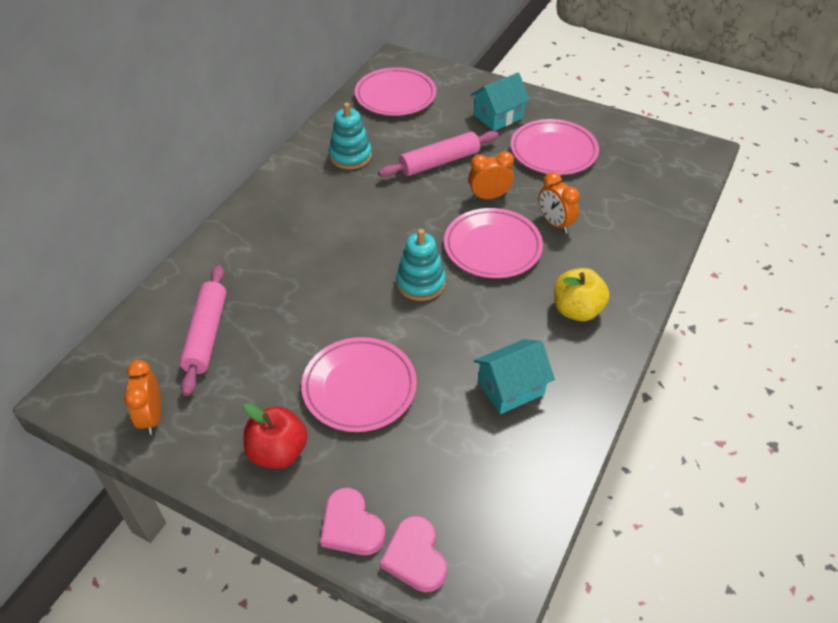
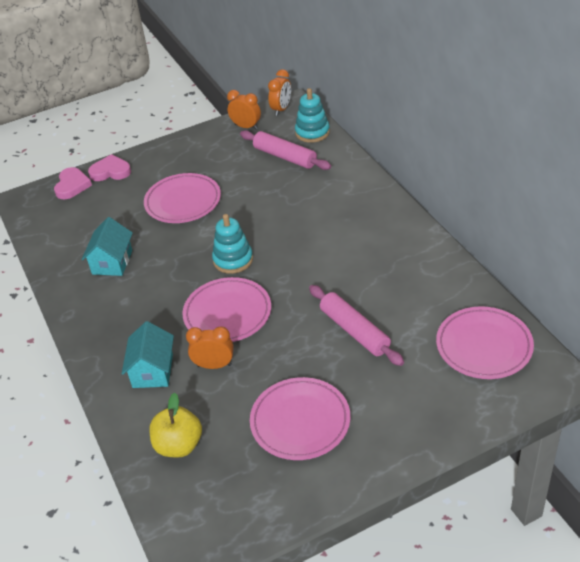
camera: 130 degrees right, 5 degrees down
red apple [244,403,308,469] -> none
turquoise stacking toy [329,103,372,169] -> turquoise stacking toy moved to [295,88,330,143]
pink rolling pin [378,131,499,177] -> pink rolling pin turned 45 degrees counterclockwise [309,285,404,366]
pink heart [380,516,447,592] -> pink heart turned 75 degrees clockwise [54,167,92,199]
orange clock [468,151,514,200] -> orange clock moved to [268,69,291,116]
turquoise house [471,72,530,131] -> turquoise house moved to [122,321,174,388]
yellow apple [554,268,610,321] -> yellow apple moved to [149,393,202,457]

